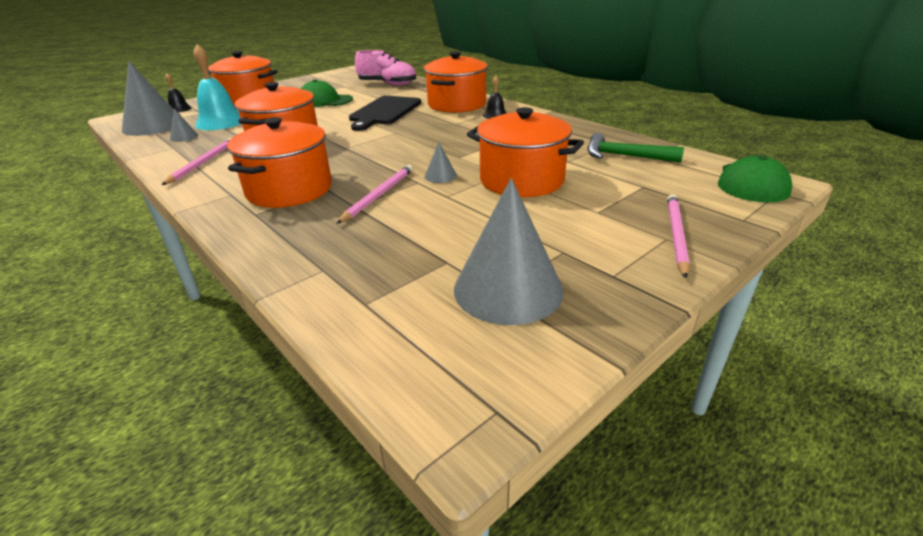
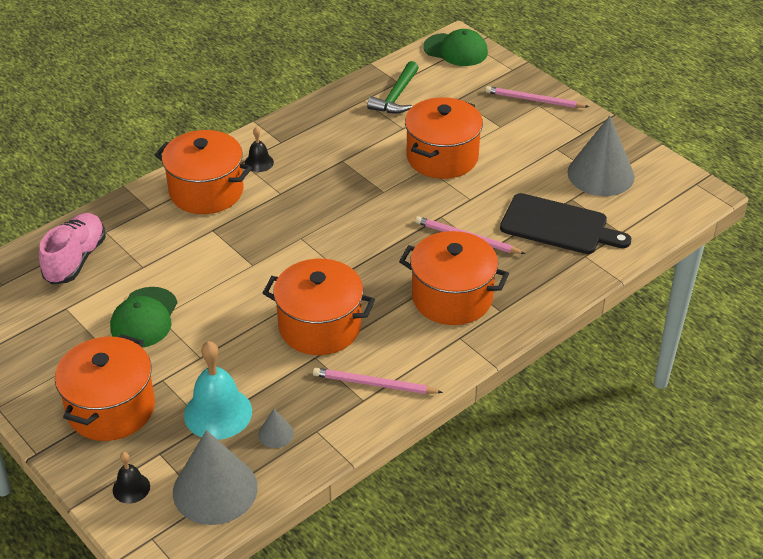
camera: 90 degrees left, 10 degrees up
black cutting board [349,96,421,131] -> black cutting board moved to [500,193,631,254]
grey cone [425,142,457,183] -> none

